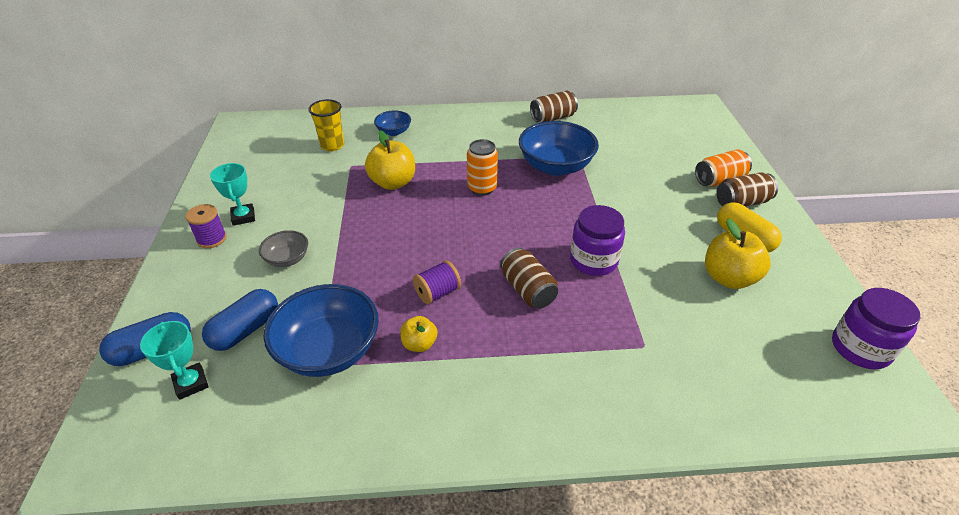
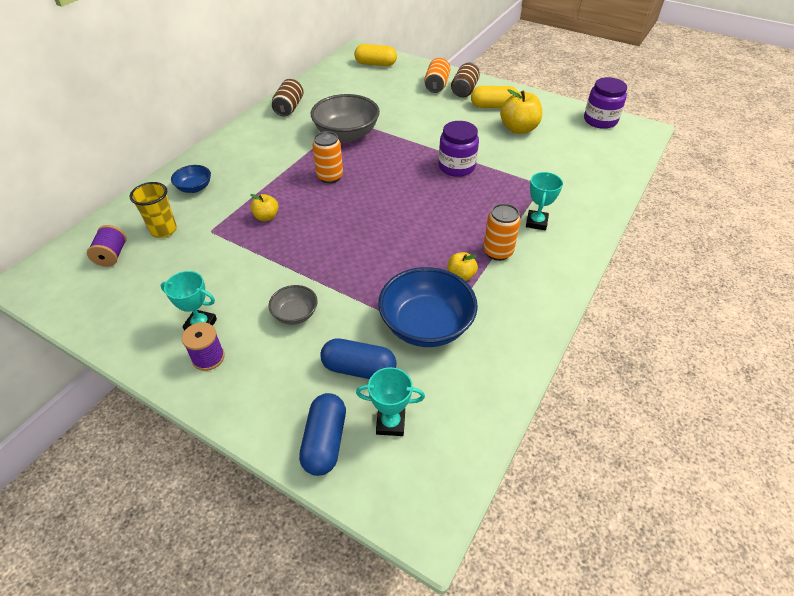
camera: 55 degrees left, 5 degrees up
blue capsule [202,289,278,351] -> blue capsule turned 60 degrees counterclockwise [320,338,397,379]
yellow apple [365,130,415,190] -> yellow apple [250,194,278,221], size x0.56
purple spool [413,260,461,304] -> purple spool moved to [87,225,127,267]
brown can [500,247,558,308] -> none
blue bowl [519,121,599,176] -> grey bowl [311,94,380,142]
none -> yellow capsule [354,44,397,66]
none -> orange can [483,203,521,261]
none -> turquoise trophy [526,172,563,231]

